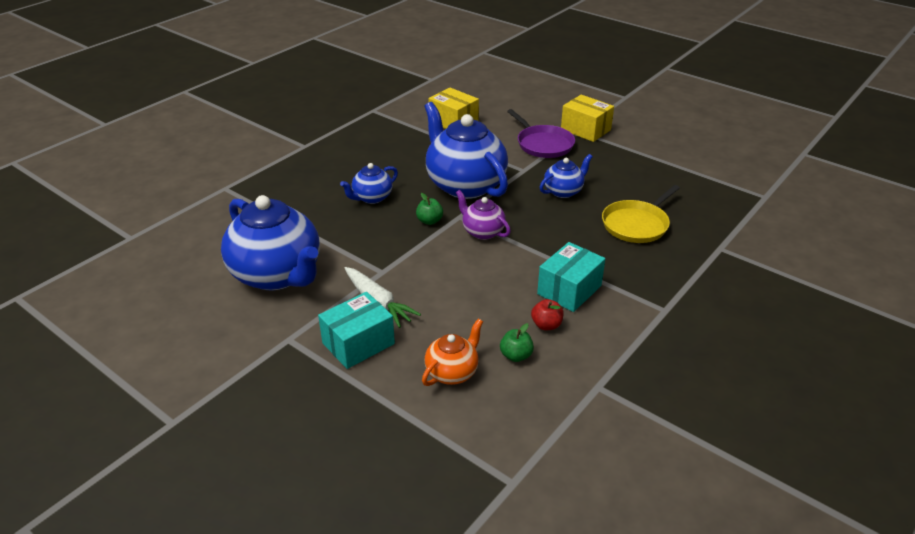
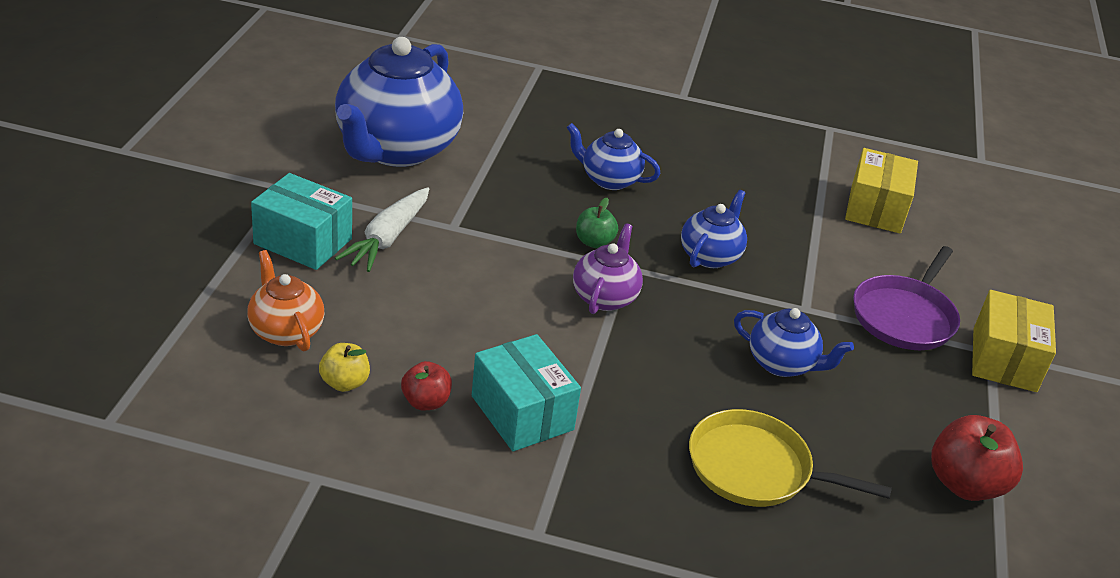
camera: 60 degrees right, 0 degrees up
orange teapot [422,319,483,386] -> orange teapot turned 135 degrees counterclockwise [247,250,324,351]
blue teapot [424,102,508,199] -> blue teapot [681,190,747,268], size x0.49
green apple [500,323,534,362] -> yellow apple [319,343,370,392]
turquoise box [537,242,605,312] -> turquoise box turned 45 degrees clockwise [472,334,581,451]
none -> red apple [931,415,1023,501]

